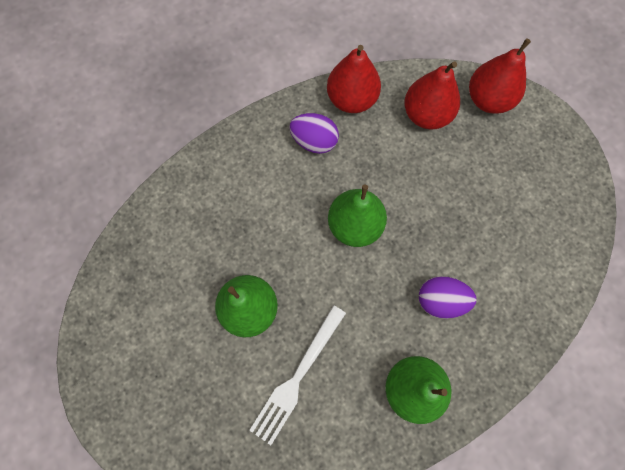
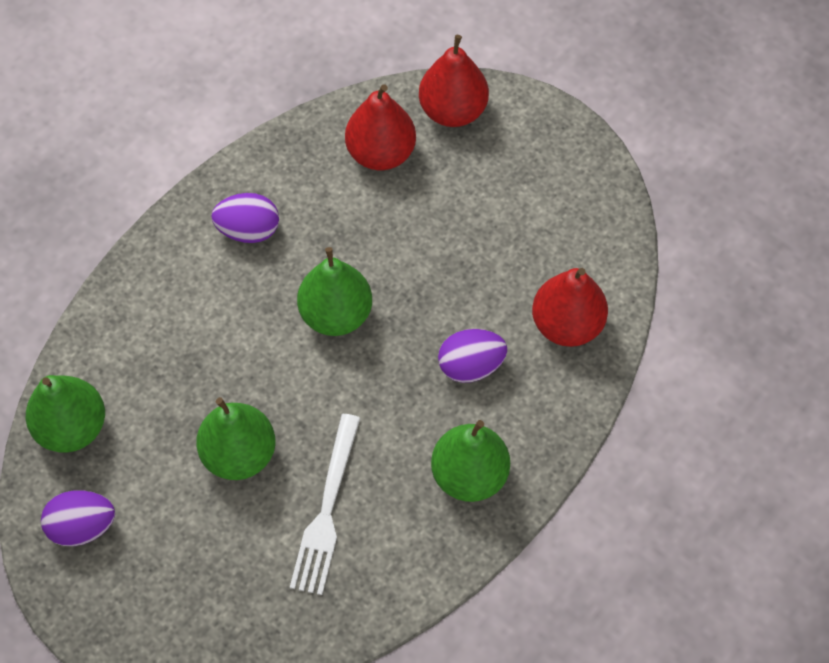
camera: 20 degrees left, 10 degrees down
red pear [327,45,381,113] -> red pear moved to [532,268,608,347]
none -> green pear [26,375,105,453]
none -> purple egg [41,490,115,546]

